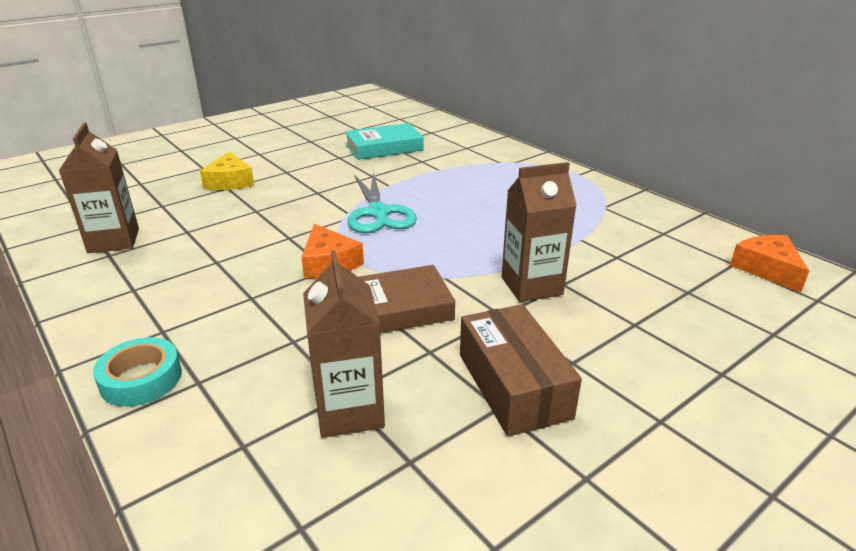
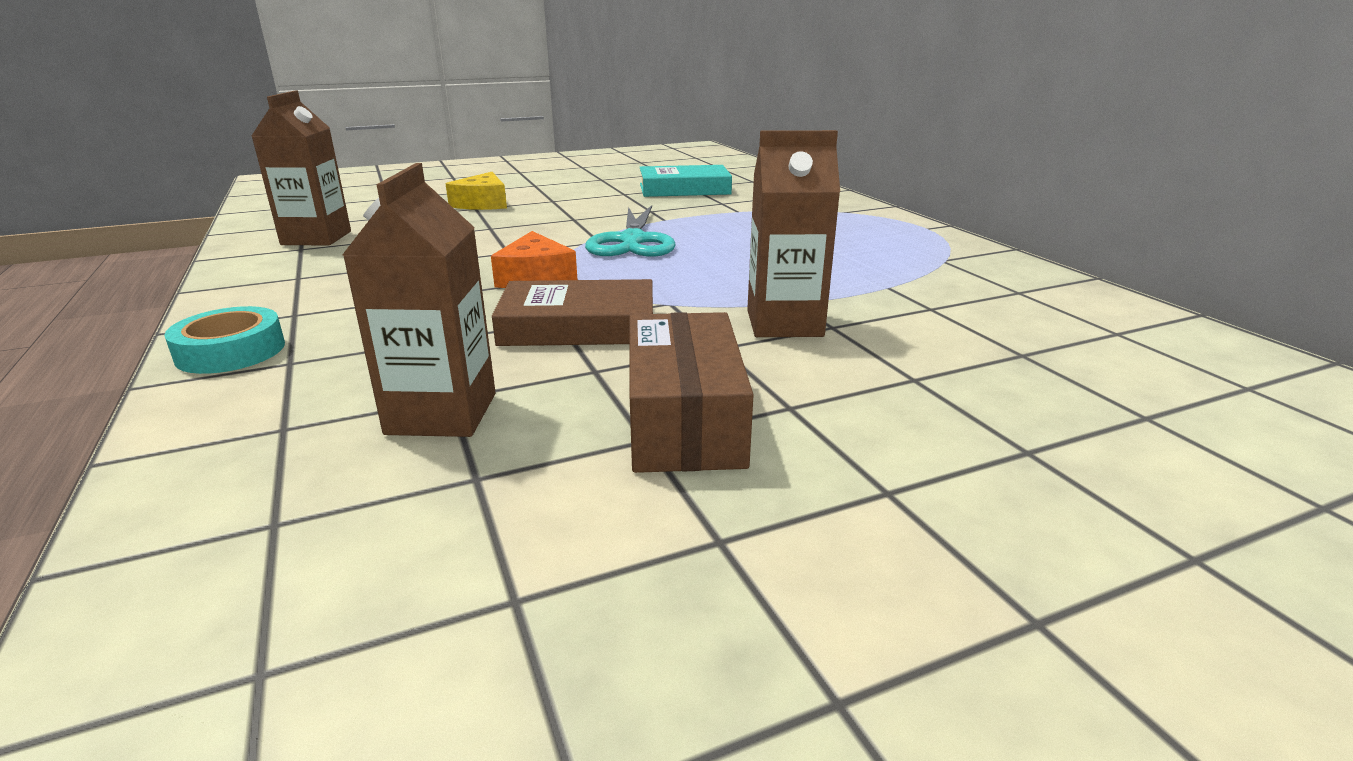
camera: 15 degrees right, 5 degrees down
orange cheese [730,235,809,292] -> none

